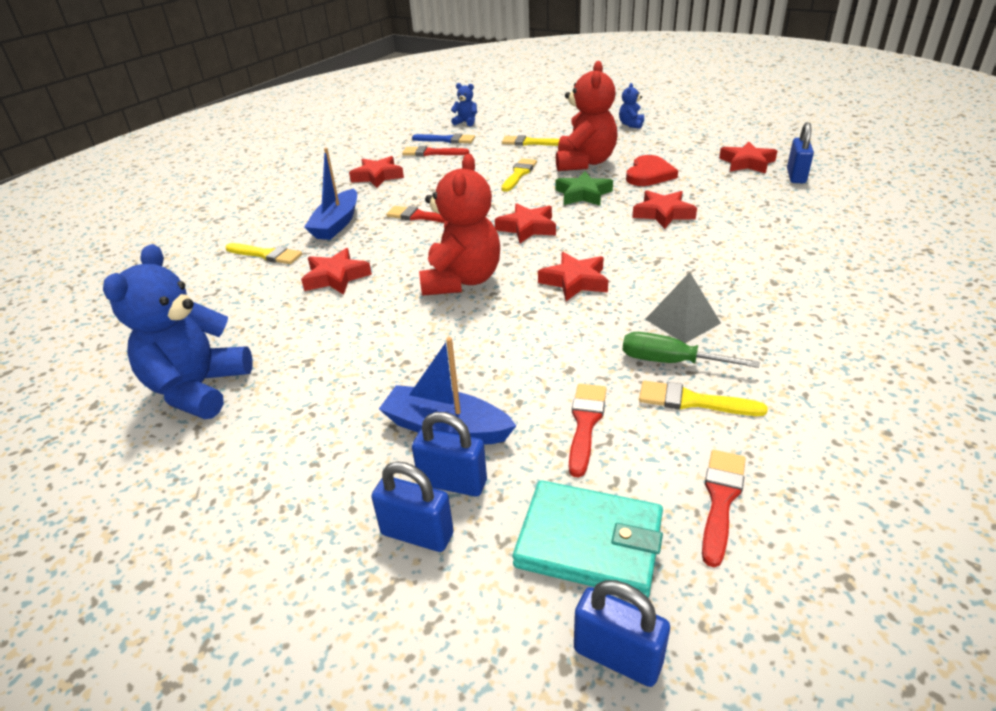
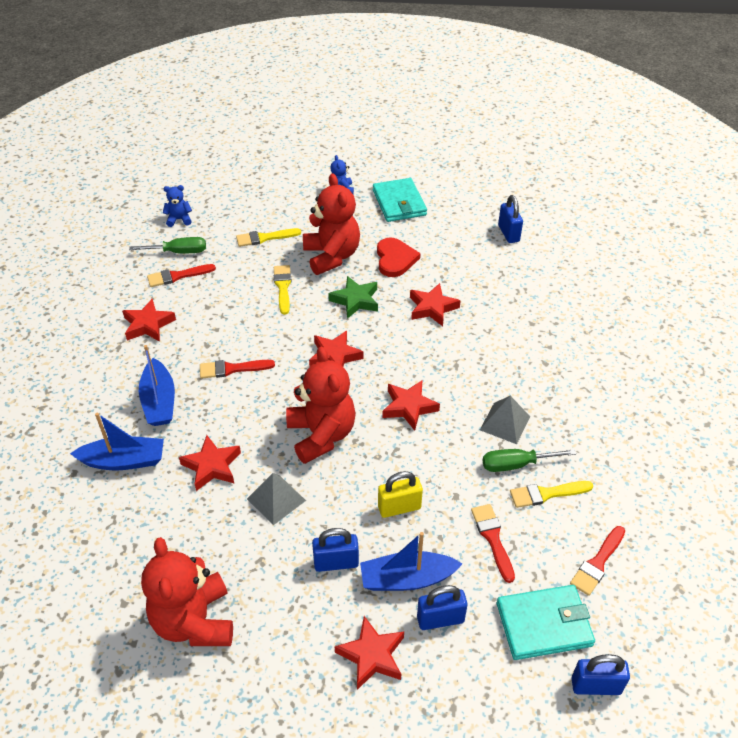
camera: 30 degrees left, 10 degrees up
blue teddy bear [103,244,253,419] -> red teddy bear [141,537,233,646]
yellow brush [225,243,302,264] -> blue boat [70,413,164,470]
blue padlock [371,461,454,552] -> blue padlock moved to [312,528,359,572]
blue brush [412,133,475,144] -> green screwdriver [129,237,206,253]
red brush [702,450,746,567] -> red brush turned 135 degrees counterclockwise [570,526,625,596]
red star [719,142,777,173] -> red star moved to [335,616,404,690]
none -> grey pyramid [247,473,306,525]
none -> turquoise wallet [373,178,427,222]
none -> yellow padlock [378,471,423,518]

